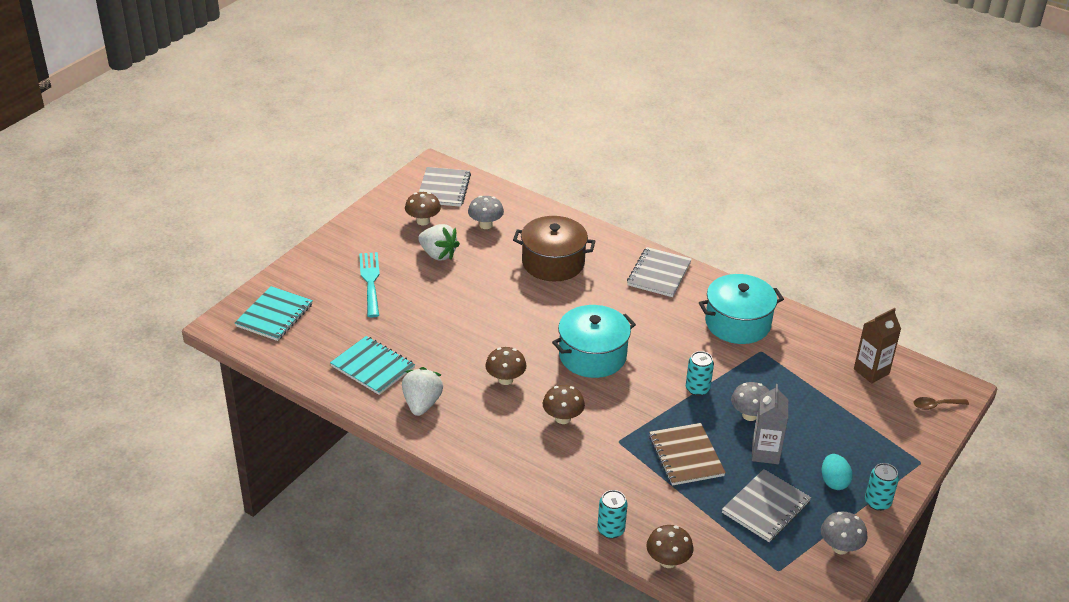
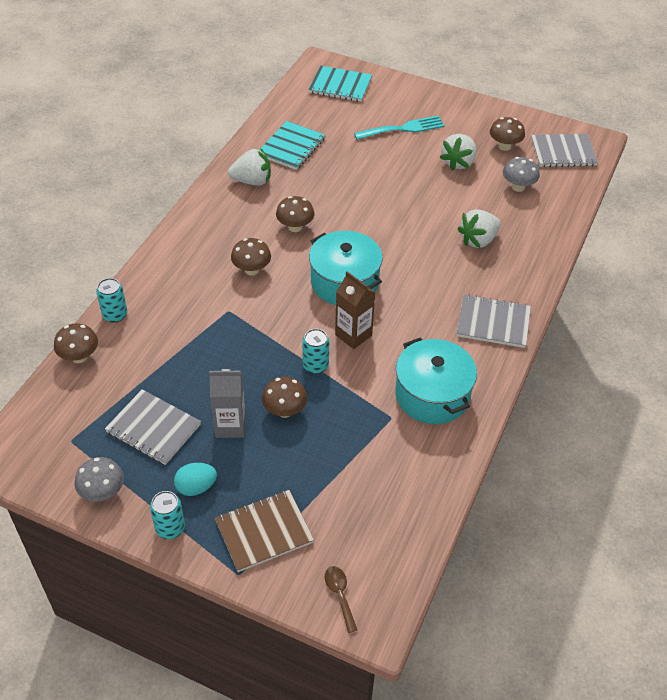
camera: 80 degrees right, 10 degrees up
brown pot [513,216,596,281] -> white strawberry [457,209,501,248]
brown notebook [649,423,726,486] -> brown notebook moved to [215,490,314,572]
grey mushroom [731,382,770,421] -> brown mushroom [262,377,307,418]
brown carton [854,308,901,383] -> brown carton moved to [335,271,375,349]

